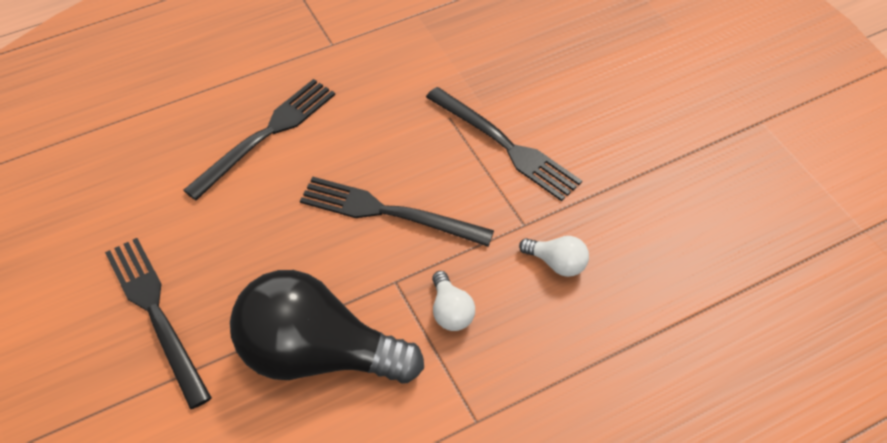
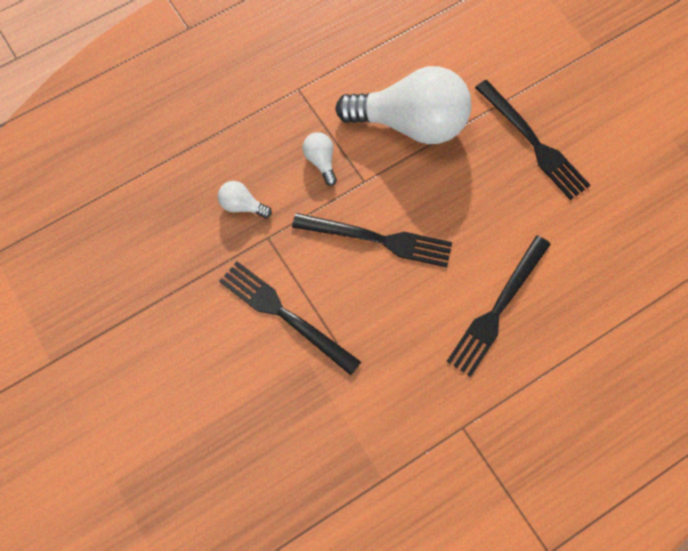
camera: 175 degrees right, 15 degrees up
black light bulb [230,270,424,384] -> white light bulb [335,66,471,144]

